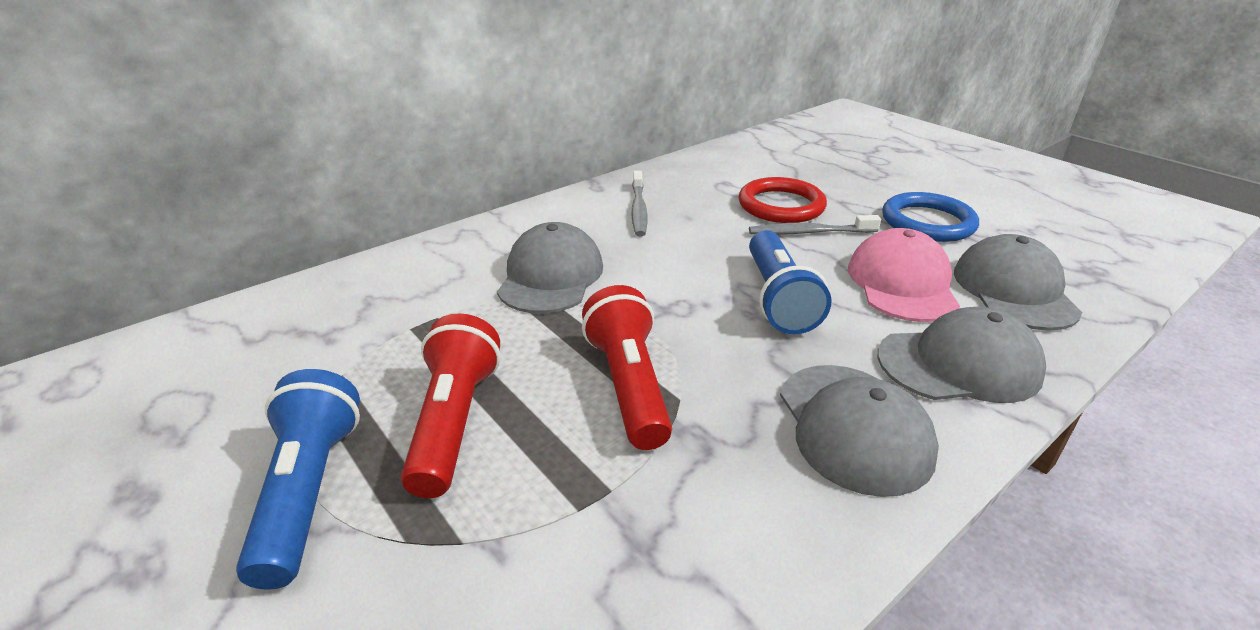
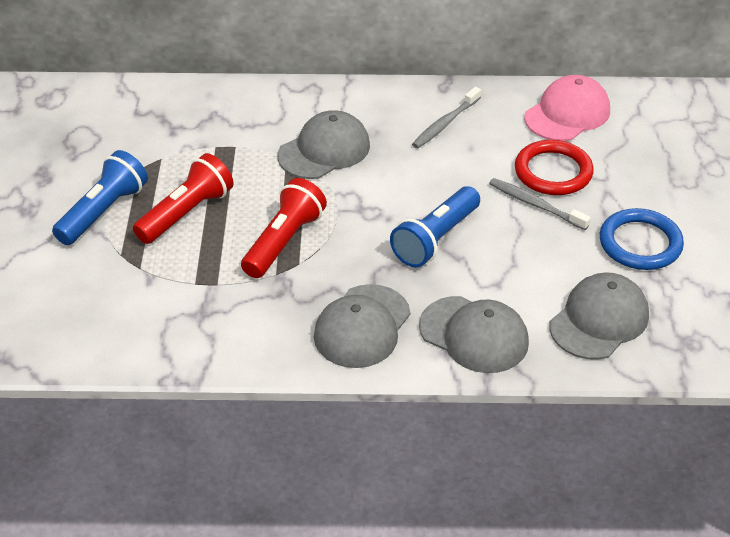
camera: 40 degrees right, 10 degrees up
pink cap [848,228,960,322] -> pink cap moved to [524,75,610,141]

